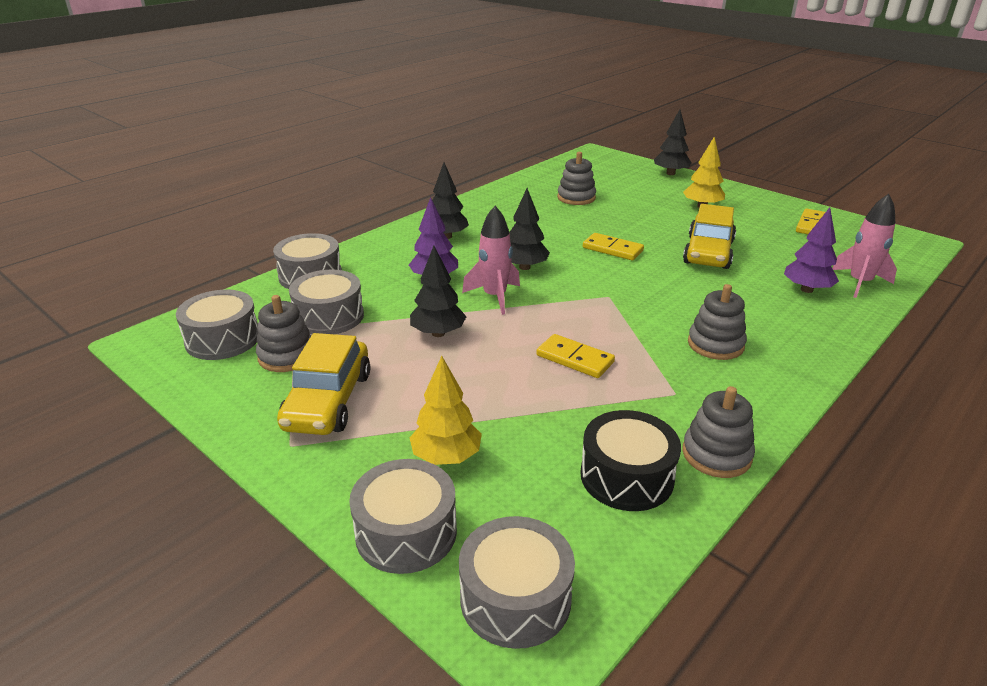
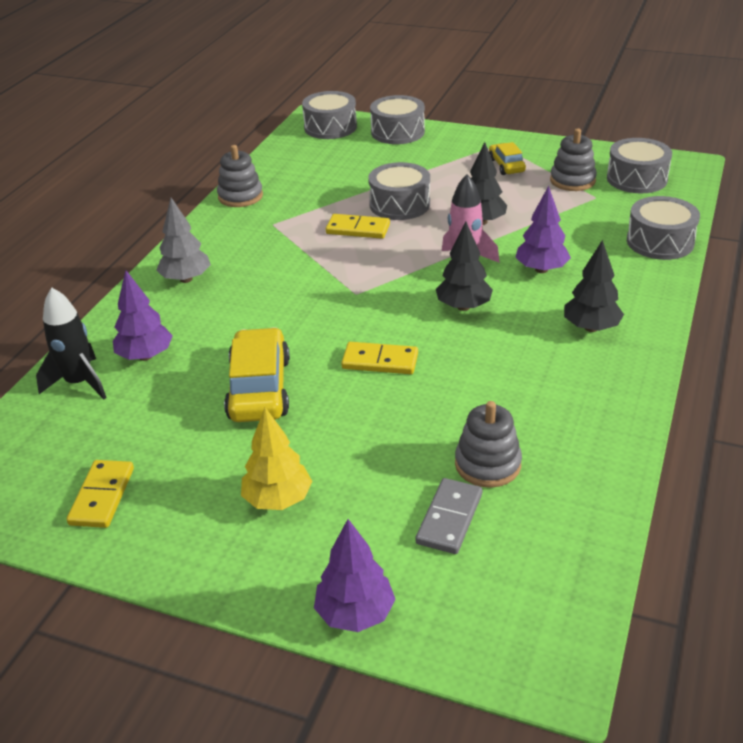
camera: 160 degrees right, 5 degrees up
yellow car [277,333,370,435] -> yellow car [489,142,526,175], size x0.56
grey drum [289,270,364,334] -> grey drum moved to [368,162,430,220]
yellow tree [410,356,482,465] -> none
black drum [580,410,681,511] -> none
black tree [654,110,692,175] -> purple tree [314,519,396,632]
grey stacking toy [688,284,747,360] -> none
pink rocket [832,194,897,298] -> black rocket [36,288,107,399]
none -> grey tree [156,198,211,283]
none -> grey domino [416,478,482,554]

